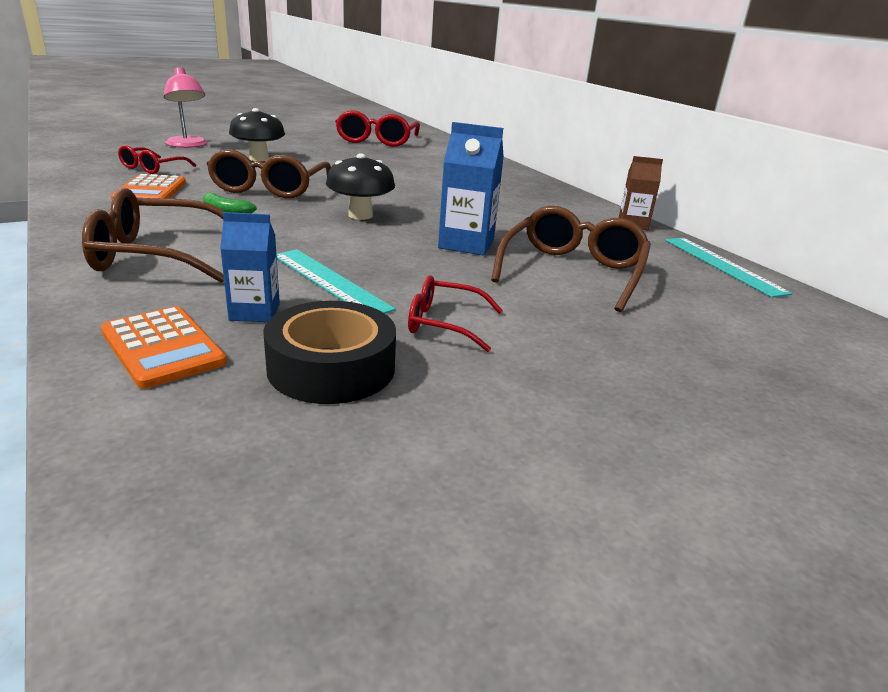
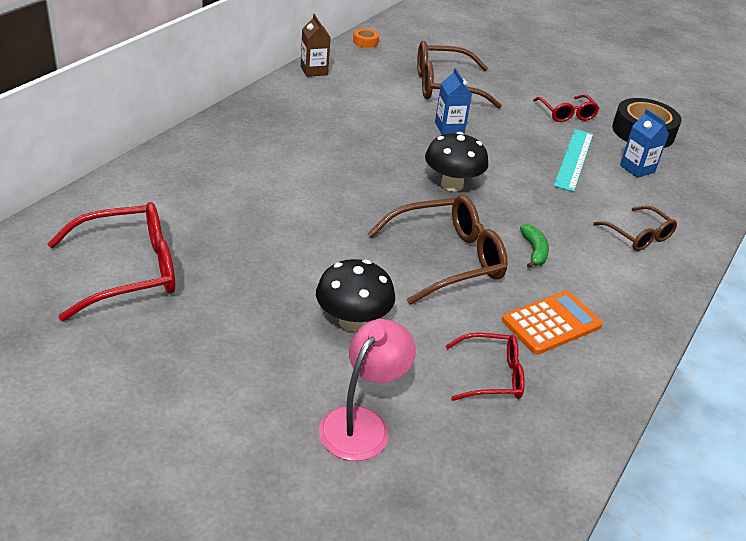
camera: 120 degrees left, 10 degrees up
brown glasses [82,188,225,283] -> brown glasses [593,205,677,251], size x0.58
orange calculator [101,306,227,389] -> none
blue carton [438,122,504,256] -> blue carton [435,68,472,134], size x0.66
turquoise ruler [665,238,792,298] -> orange tape [353,28,379,48]

